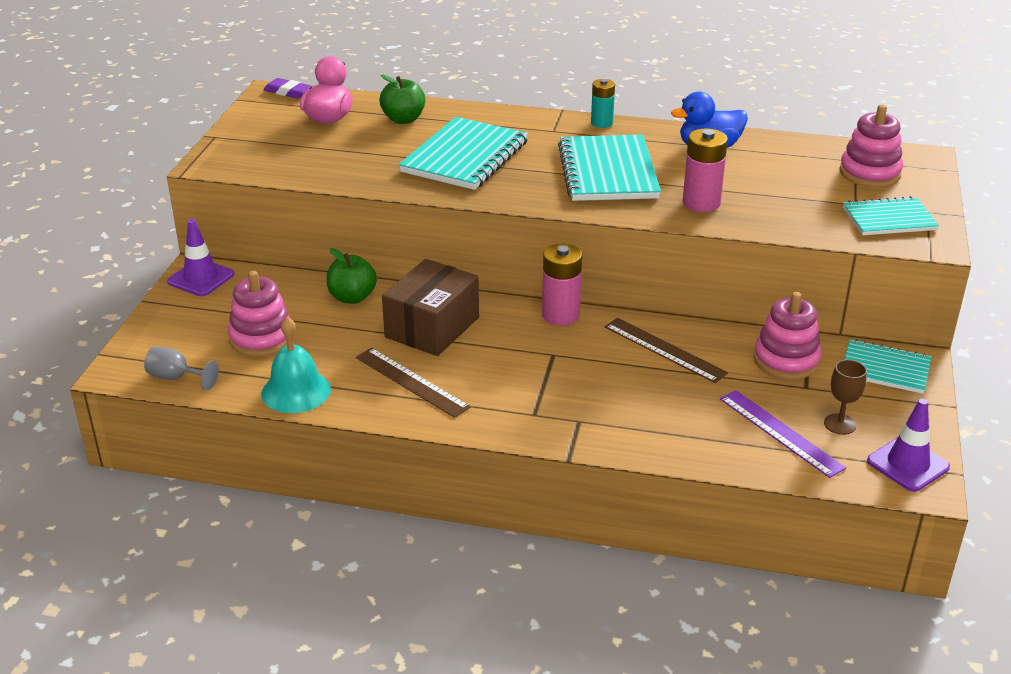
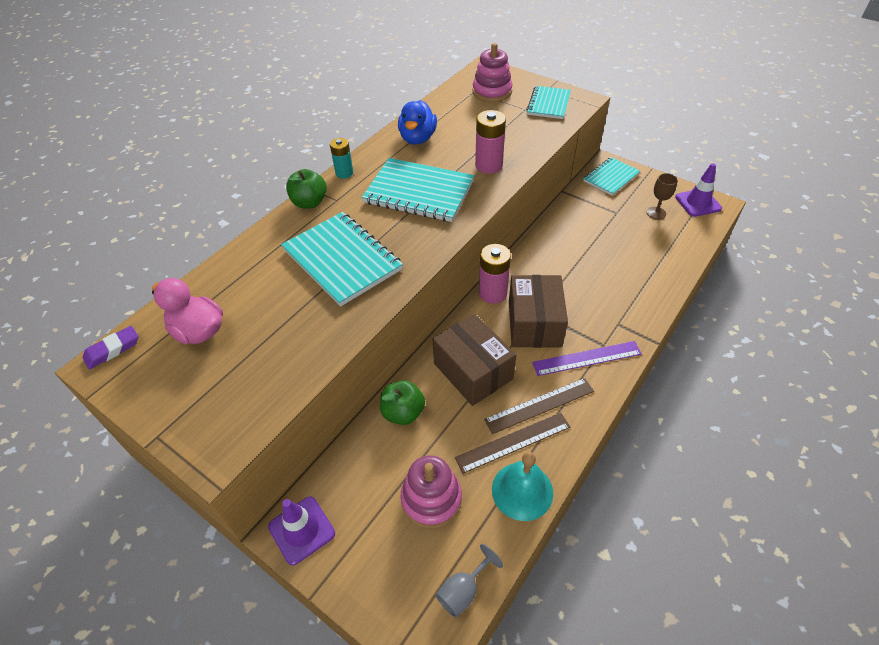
camera: 65 degrees left, 15 degrees up
green apple [379,75,426,124] -> green apple moved to [286,169,327,209]
brown ruler [605,318,728,383] -> brown ruler moved to [455,413,570,474]
purple ruler [720,390,846,478] -> purple ruler moved to [532,341,642,376]
pink stacking toy [753,292,822,380] -> none
none -> brown box [509,275,568,348]

